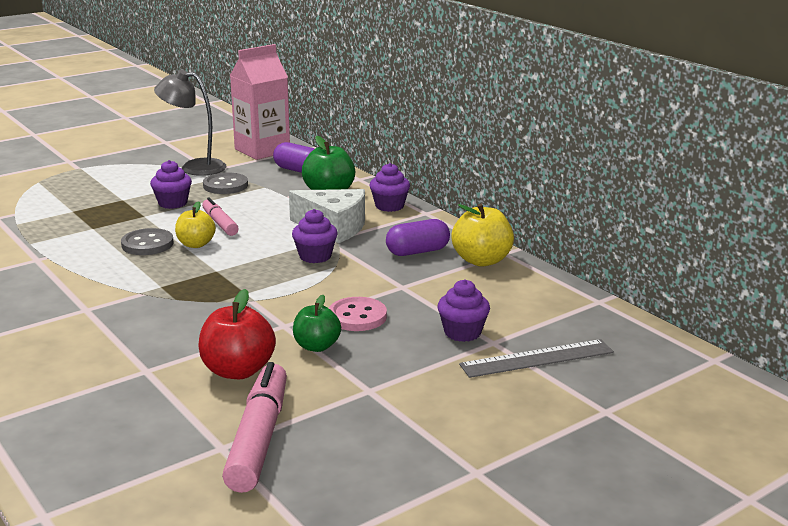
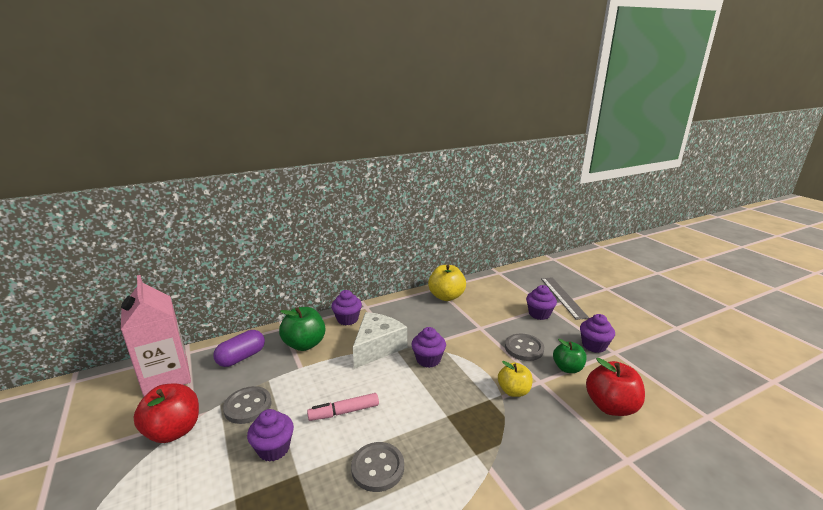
camera: 80 degrees left, 0 degrees up
grey lamp [154,70,227,176] -> red apple [133,384,199,443]
yellow apple [175,201,216,248] -> yellow apple moved to [498,361,533,397]
pink marker [222,362,287,493] -> none
pink button [329,297,387,331] -> grey button [505,333,544,361]
purple capsule [386,219,450,256] -> none
none -> purple cupcake [580,314,615,353]

